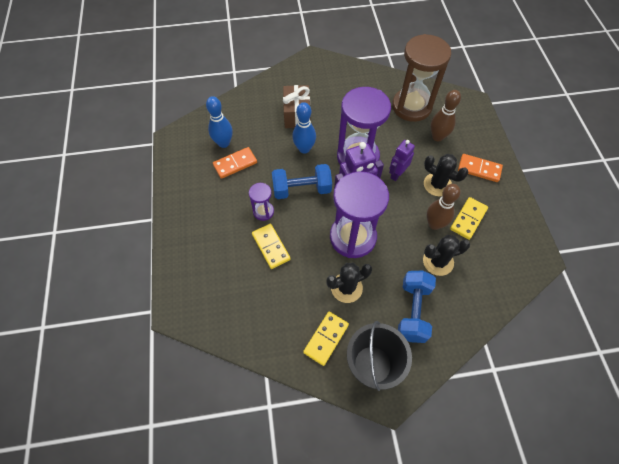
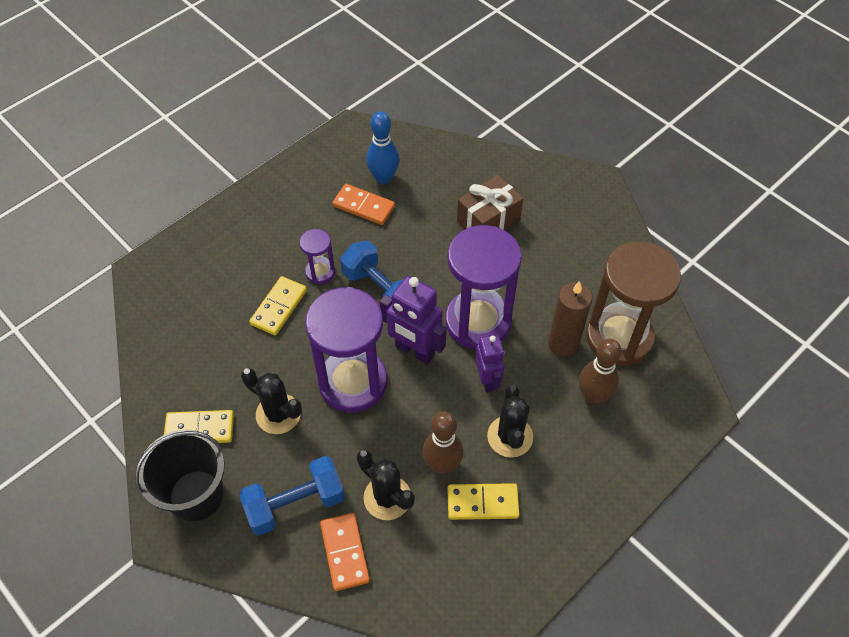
camera: 55 degrees right, 5 degrees down
blue bowling pin [292,102,316,154] -> none
purple robot [389,140,415,181] -> purple robot turned 75 degrees clockwise [475,334,504,392]
orange domino [458,154,503,182] -> orange domino moved to [320,513,370,591]
none -> brown candle [548,281,592,357]

